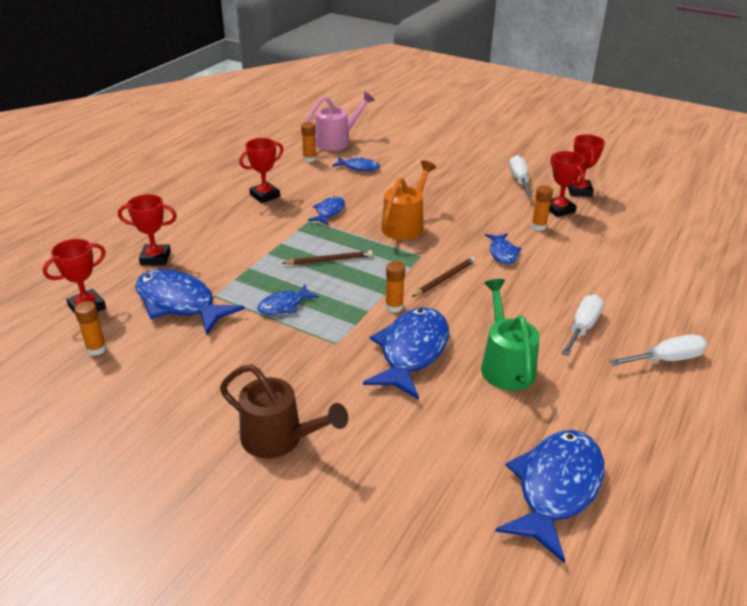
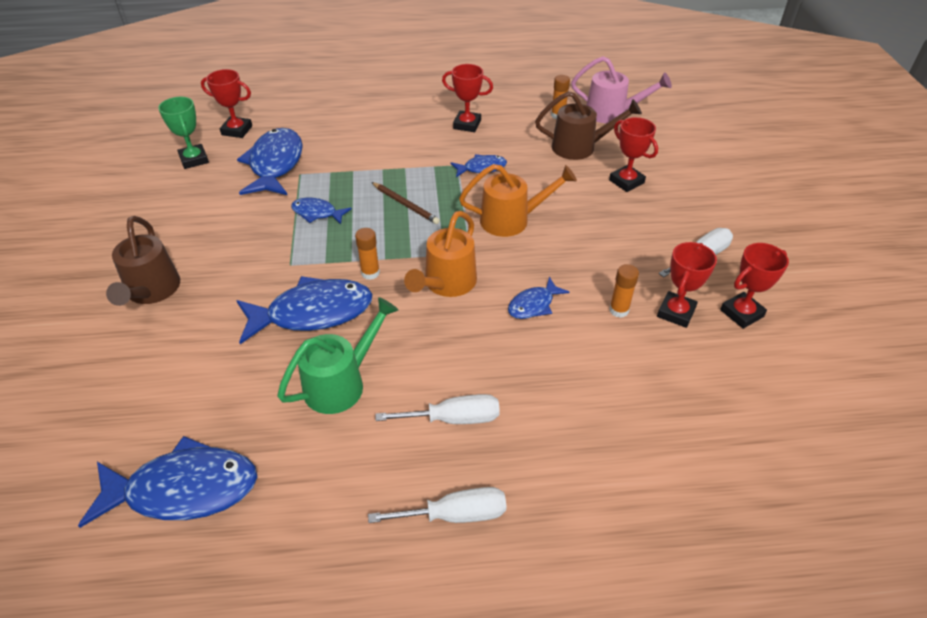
camera: 55 degrees right, 10 degrees up
orange glue stick [74,301,106,356] -> green trophy [158,97,209,169]
red trophy [118,194,177,265] -> red trophy moved to [609,117,658,192]
blue fish [332,157,380,171] -> brown watering can [535,91,642,160]
brown pencil [412,257,476,297] -> orange watering can [404,211,477,297]
white screwdriver [610,335,707,366] -> white screwdriver turned 45 degrees counterclockwise [368,487,507,523]

